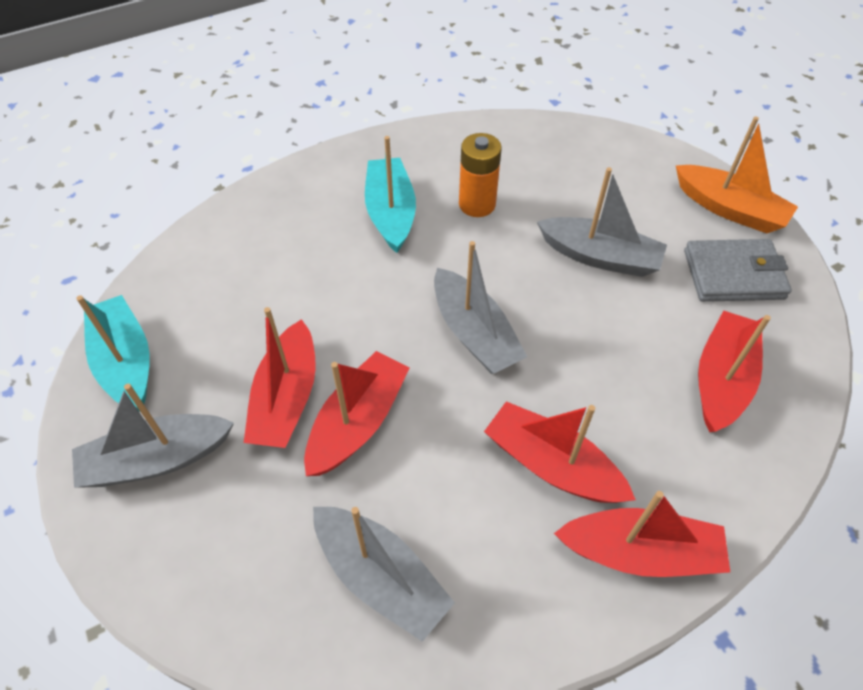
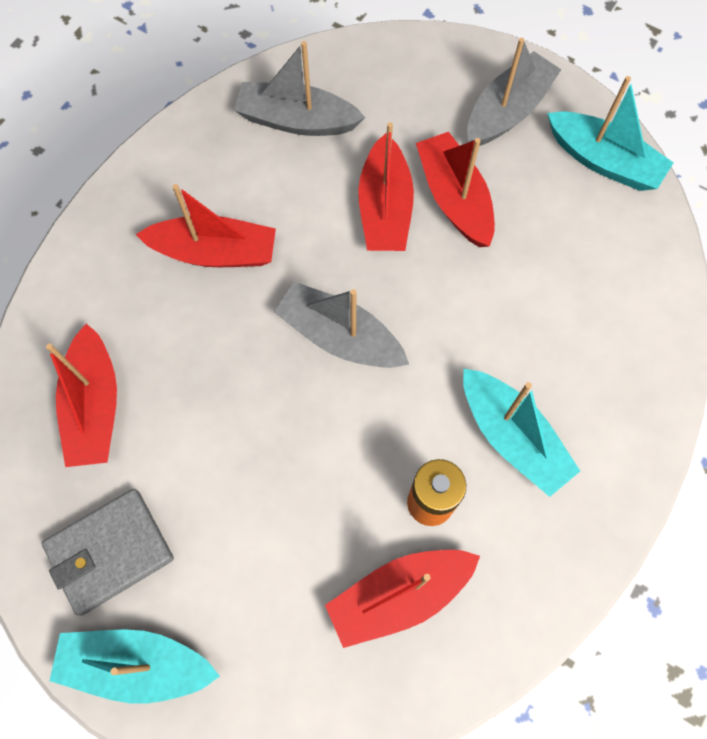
camera: 150 degrees right, 15 degrees up
grey boat [537,167,667,277] -> none
red boat [554,491,730,577] -> red boat moved to [325,550,480,648]
orange boat [676,116,798,233] -> turquoise boat [50,629,220,703]

